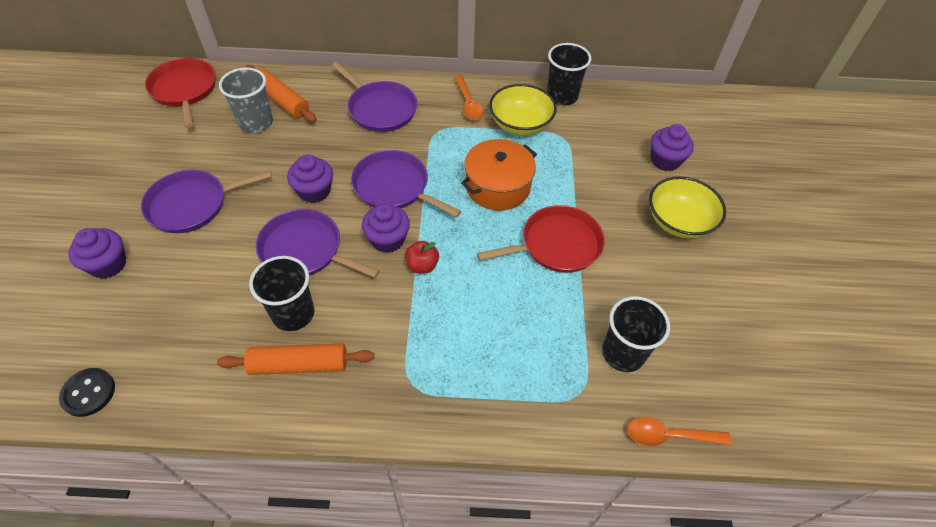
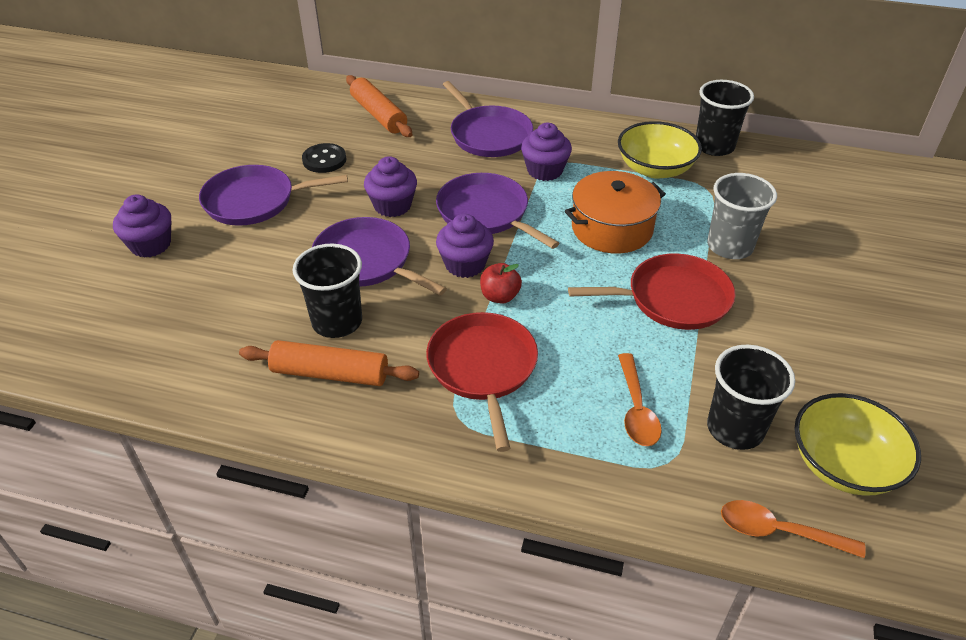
camera: 15 degrees right, 10 degrees down
black button [59,368,115,417] -> black button moved to [302,143,346,173]
red pan [145,58,216,128] -> red pan moved to [426,312,538,452]
grey cup [219,68,273,133] -> grey cup moved to [707,173,777,259]
orange spoon [454,75,484,120] -> orange spoon moved to [618,353,662,446]
yellow bowl [649,176,726,239] -> yellow bowl moved to [794,393,921,496]
purple cupcake [651,124,694,171] -> purple cupcake moved to [521,123,572,181]

